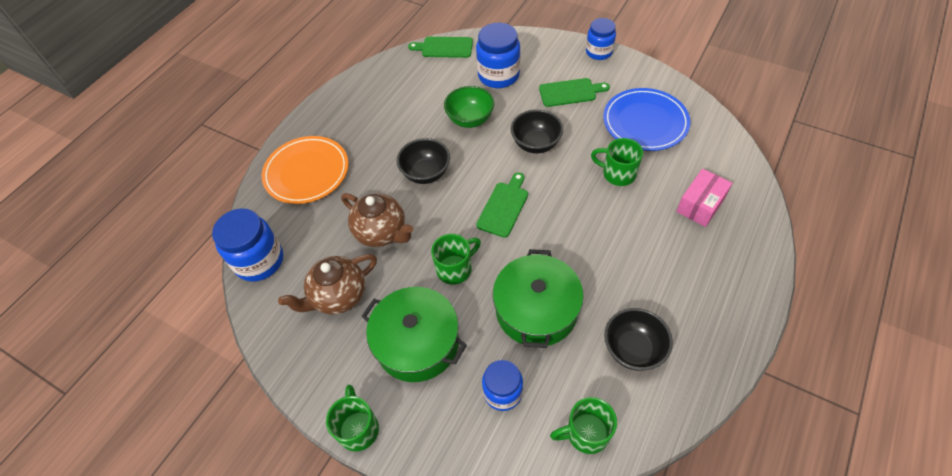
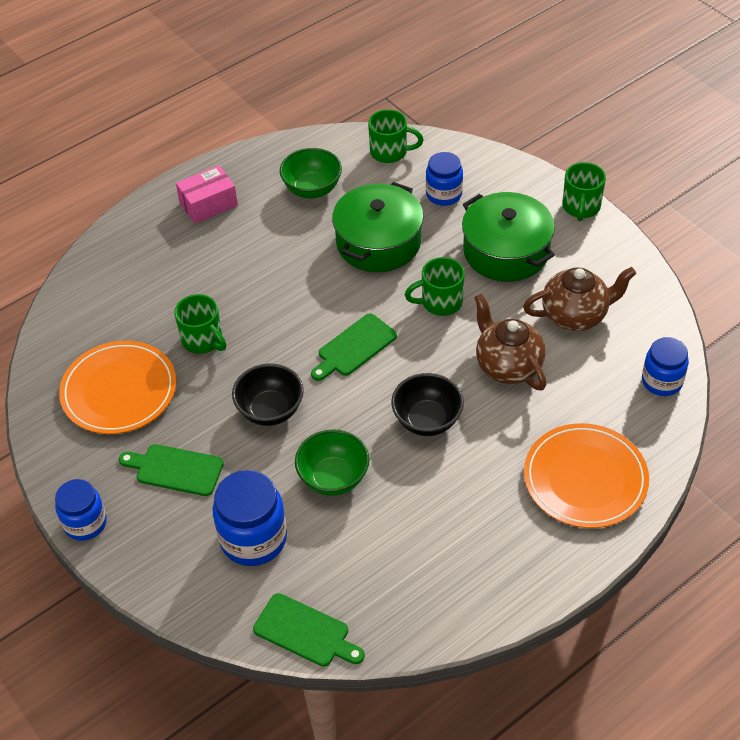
camera: 160 degrees left, 5 degrees down
blue jar [212,209,283,282] -> blue jar [642,337,689,396], size x0.66
blue plate [603,88,691,151] -> orange plate [59,341,176,434]
black bowl [604,308,673,371] -> green bowl [280,148,342,198]
pink box [676,169,732,227] -> pink box moved to [176,165,238,224]

